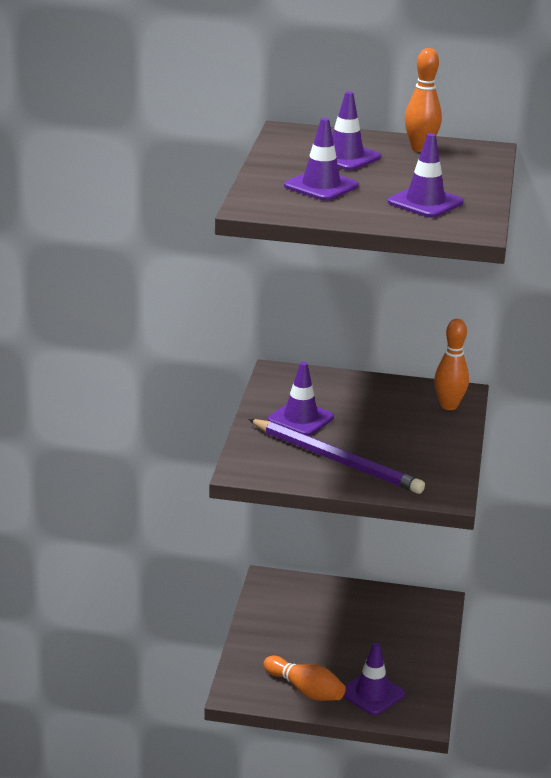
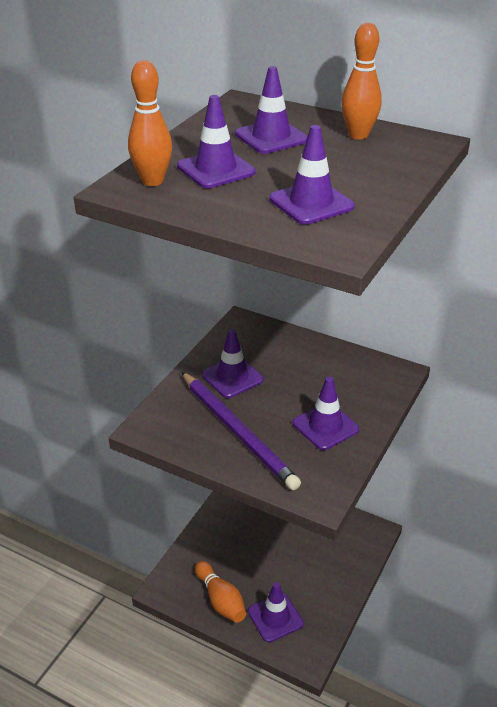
camera: 20 degrees right, 10 degrees up
orange bowling pin [434,319,469,410] -> orange bowling pin moved to [128,60,172,186]
none -> purple traffic cone [293,377,360,450]

